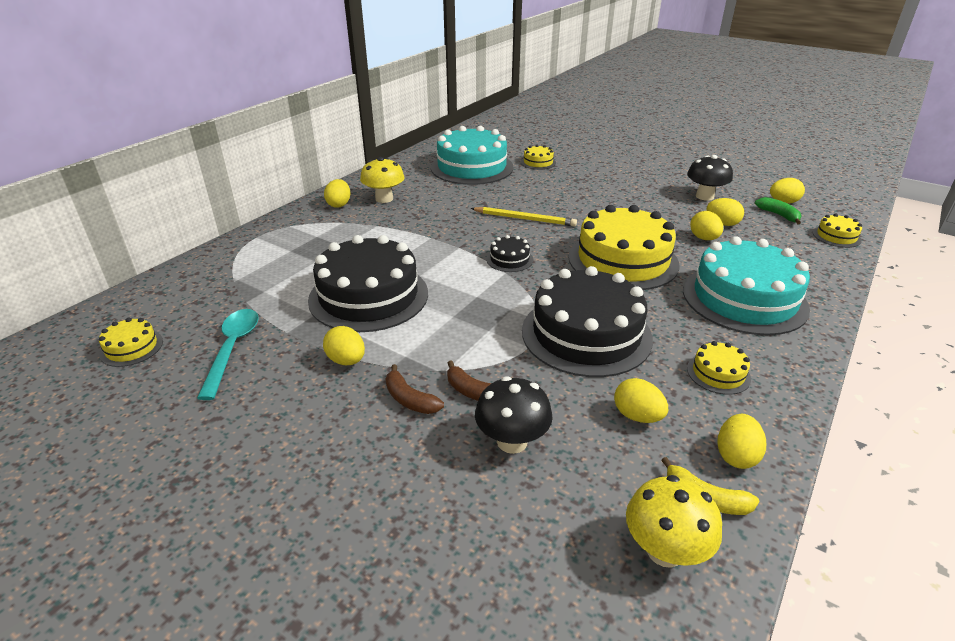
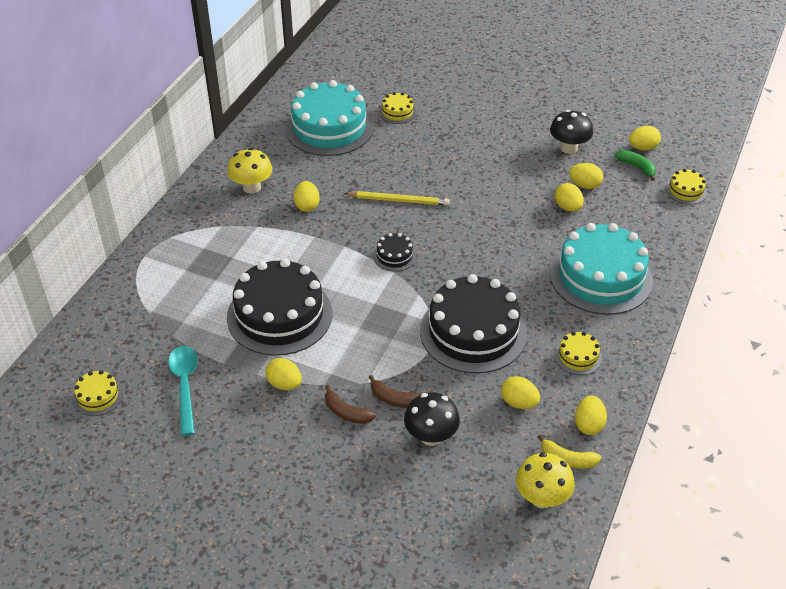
camera: 10 degrees left, 10 degrees up
yellow egg [324,179,350,208] -> yellow egg moved to [293,181,320,212]
yellow cake [568,205,680,290] -> none

